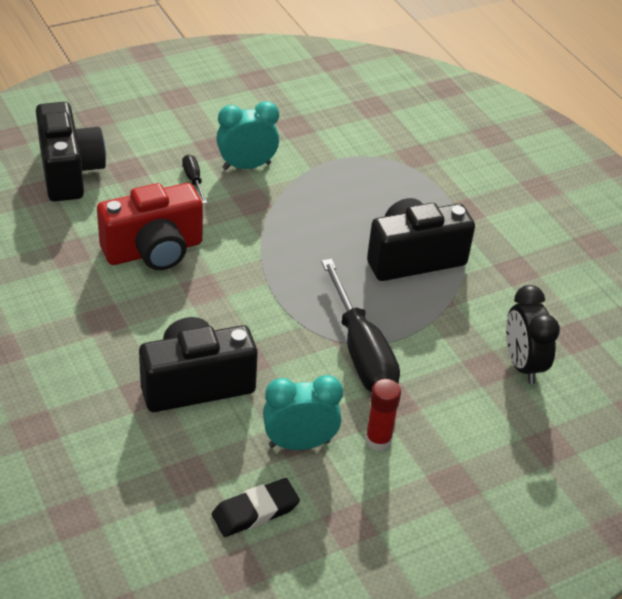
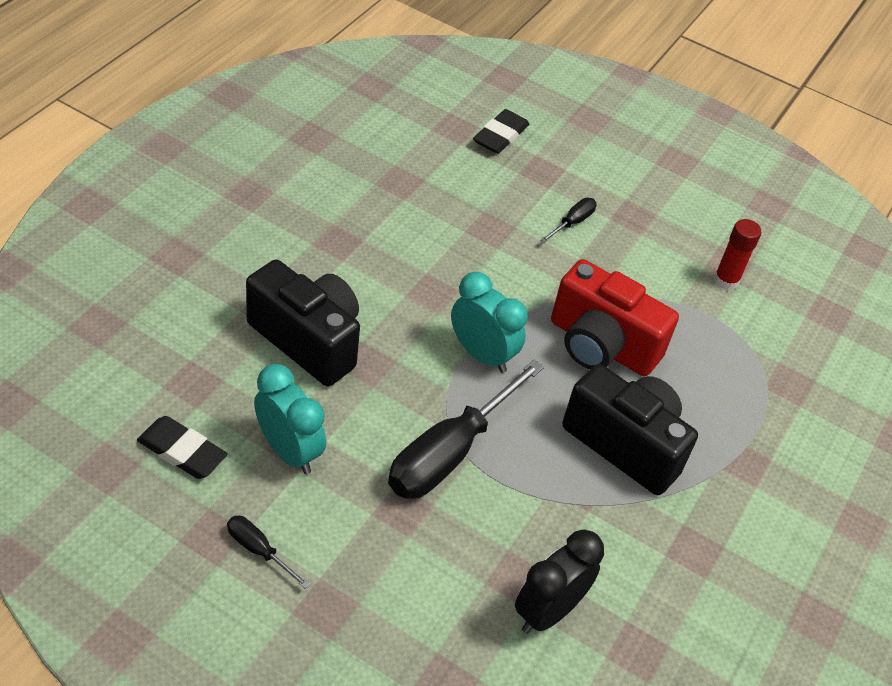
camera: 55 degrees right, 5 degrees up
black camera [36,102,106,202] -> black eraser [473,109,529,154]
red camera [97,183,203,270] -> red camera moved to [551,259,679,376]
turquoise clock [216,101,279,170] -> turquoise clock moved to [451,272,528,373]
red glue stick [365,379,401,451] -> red glue stick moved to [714,219,762,291]
none -> black screwdriver [227,516,310,588]

